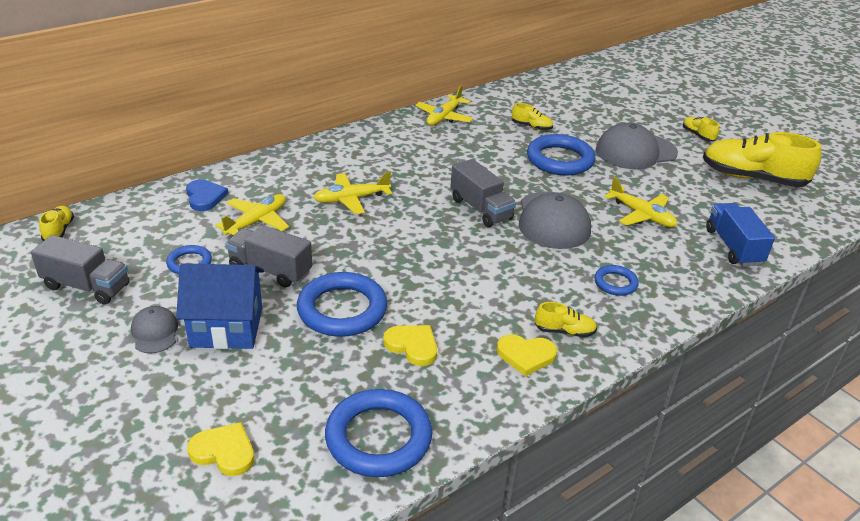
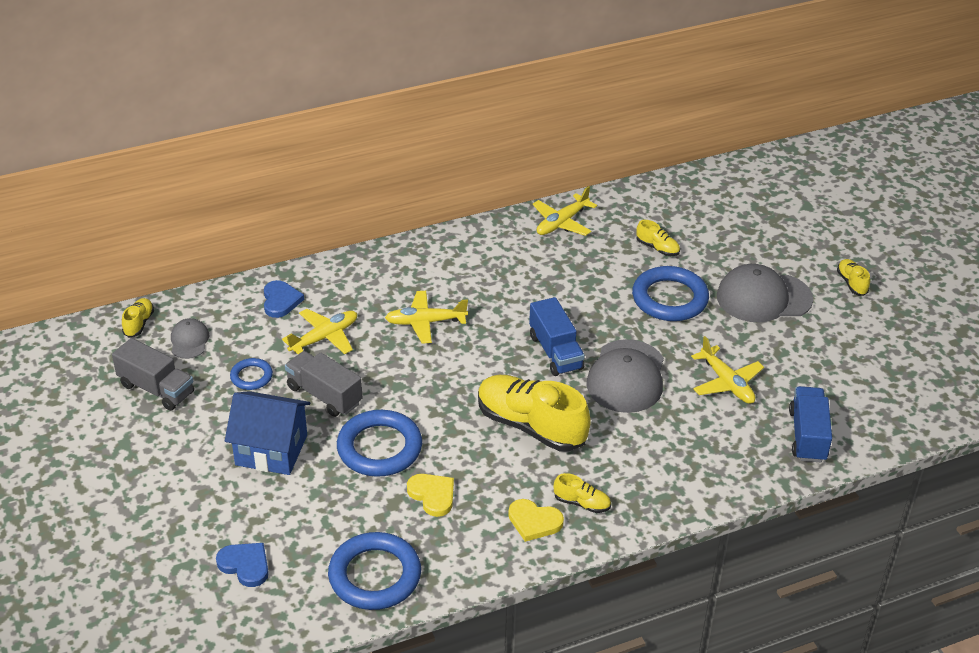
camera: 15 degrees right, 5 degrees up
grey cap [131,306,178,354] -> grey cap moved to [171,318,209,359]
yellow heart [187,422,254,476] -> blue heart [216,543,269,587]
grey truck [450,159,516,227] -> blue truck [529,297,585,376]
blue ring [595,265,639,296] -> none
yellow shoe [703,132,821,187] -> yellow shoe moved to [478,375,591,451]

